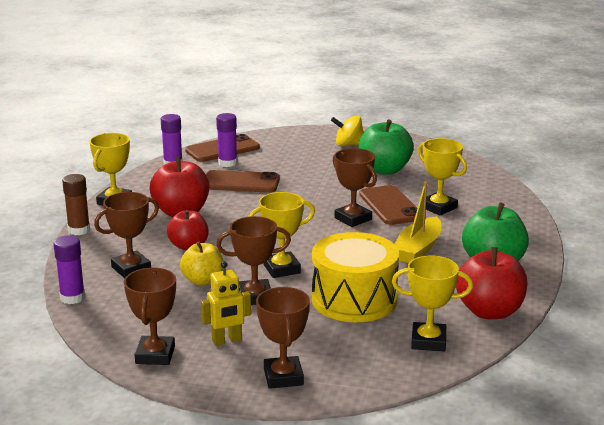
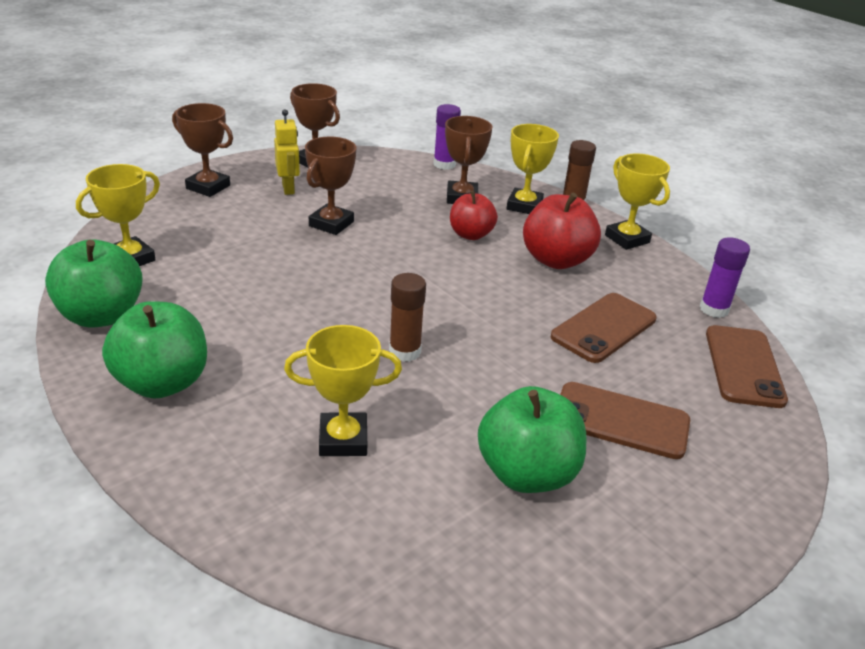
camera: 125 degrees right, 10 degrees up
yellow apple [180,242,224,286] -> none
yellow robot [201,261,251,346] -> yellow robot turned 150 degrees clockwise [274,109,300,195]
purple glue stick [216,113,237,167] -> none
yellow trophy [248,192,315,278] -> yellow trophy moved to [506,124,559,214]
yellow drum [312,232,399,322] -> none
yellow spinning top [331,115,364,146] -> none
brown trophy [333,148,377,227] -> brown glue stick [389,273,426,362]
brown phone [360,185,417,225] -> brown phone moved to [560,382,690,459]
yellow boat [395,181,441,263] -> none
red apple [456,247,528,319] -> green apple [45,239,143,328]

